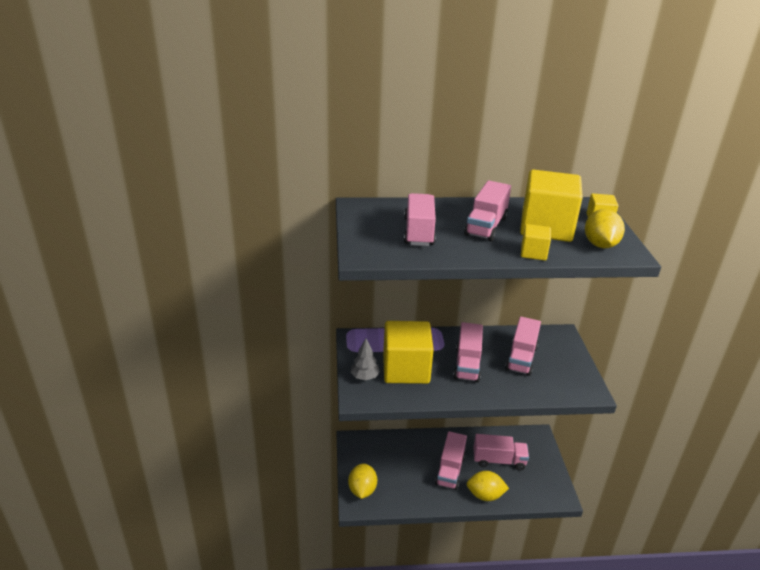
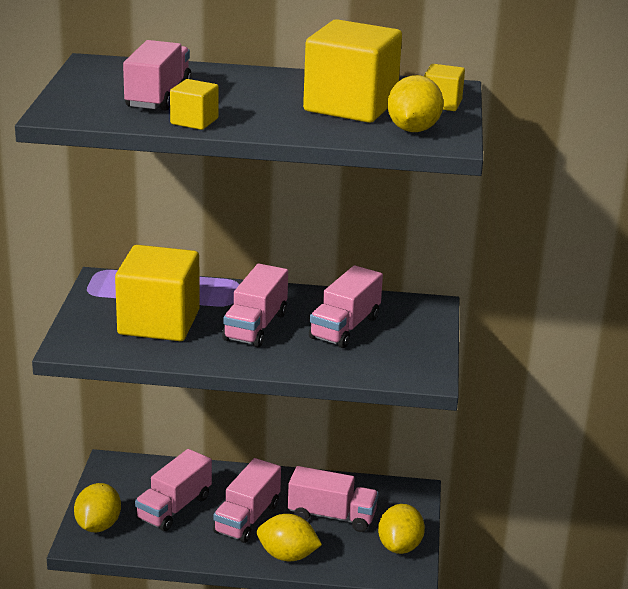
camera: 10 degrees right, 5 degrees down
grey tree [350,338,380,380] -> none
pink truck [464,180,511,241] -> pink truck moved to [135,449,212,531]
yellow cube [521,224,551,261] -> yellow cube moved to [170,79,219,130]
none -> yellow lemon [378,504,425,554]

